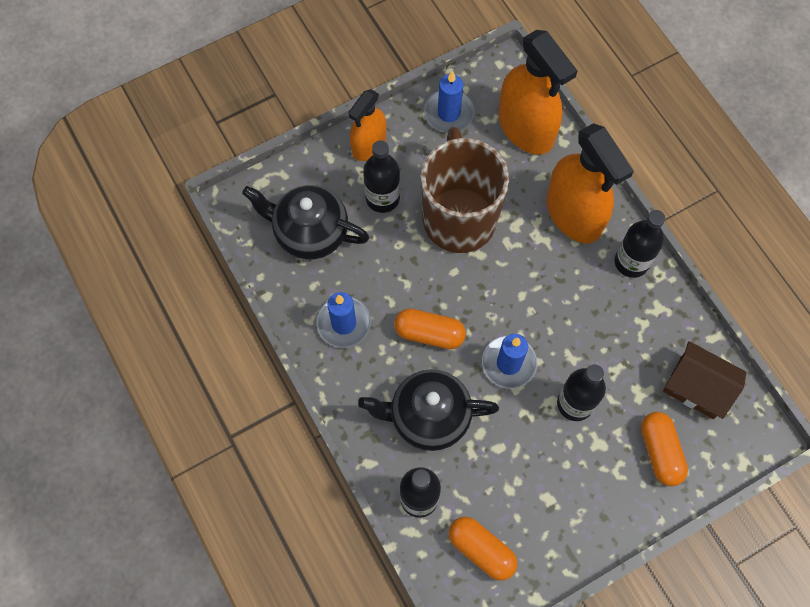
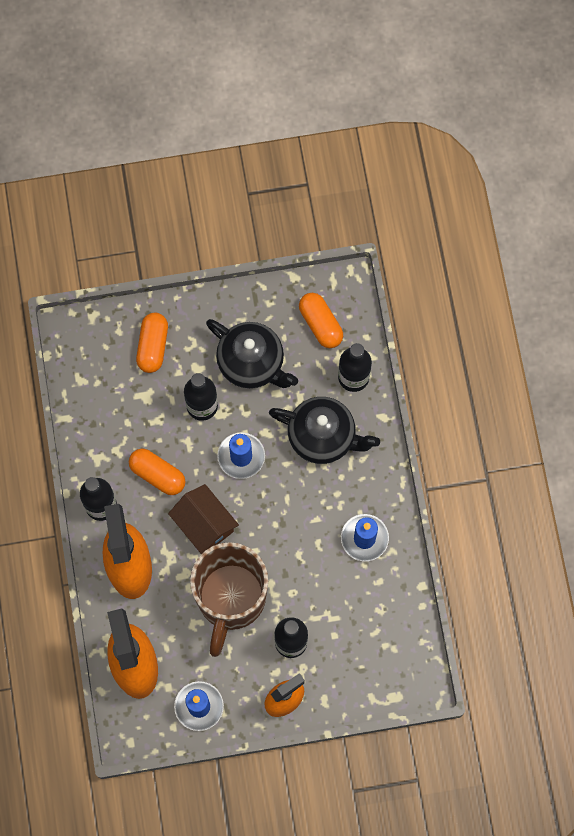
camera: 160 degrees left, 5 degrees up
black teapot [242,185,369,260] -> black teapot moved to [206,319,298,388]
orange capsule [394,309,466,349] -> orange capsule moved to [129,448,185,495]
brown house [663,341,746,419] -> brown house moved to [168,484,239,554]

